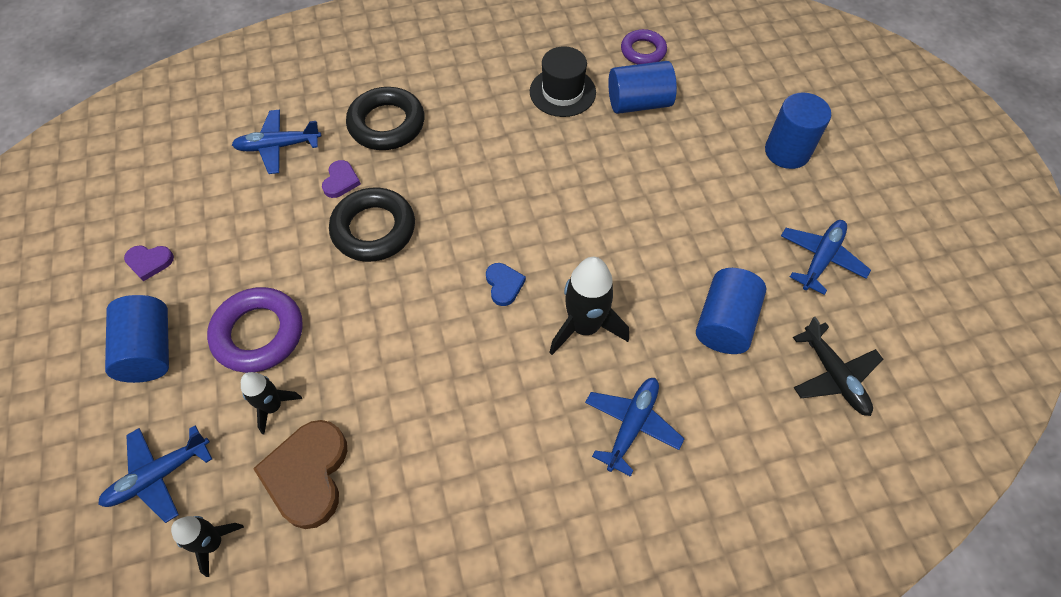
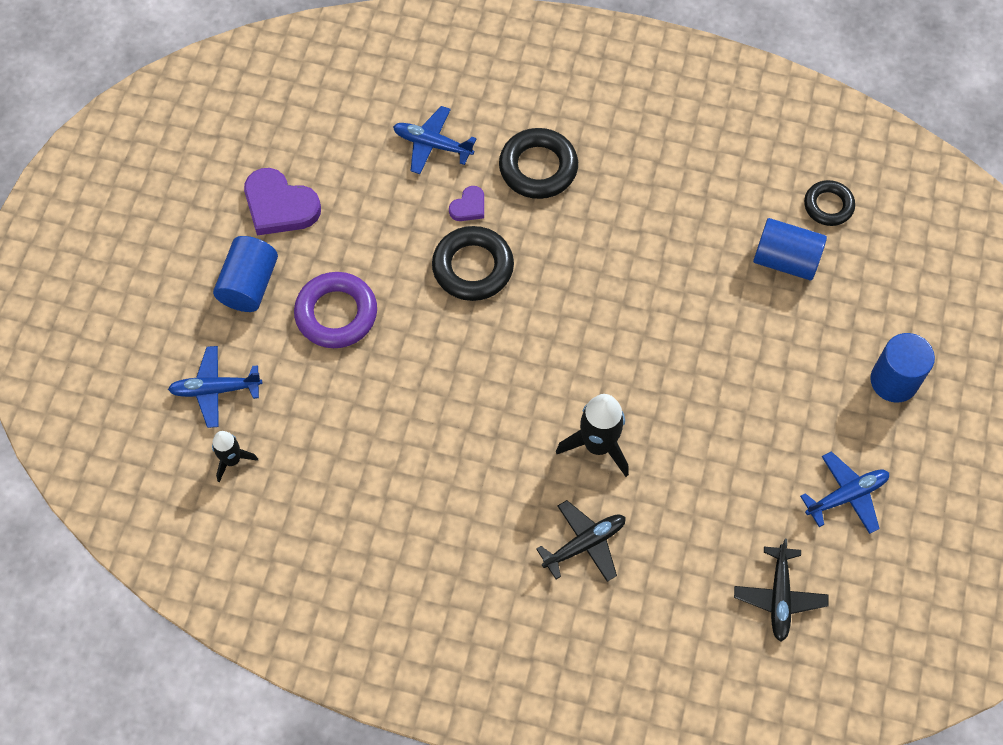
camera: 30 degrees right, 5 degrees up
purple heart [124,245,174,281] -> purple heart [244,168,321,236], size x1.95
black rocket [241,372,302,434] -> none
brown heart [253,420,347,529] -> none
blue heart [486,263,526,306] -> none
black hat [530,46,596,117] -> none
blue plane [585,378,684,477] -> black plane [536,500,626,582]
purple ring [621,29,667,64] -> black ring [804,180,855,226]
blue cylinder [696,268,766,354] -> none

